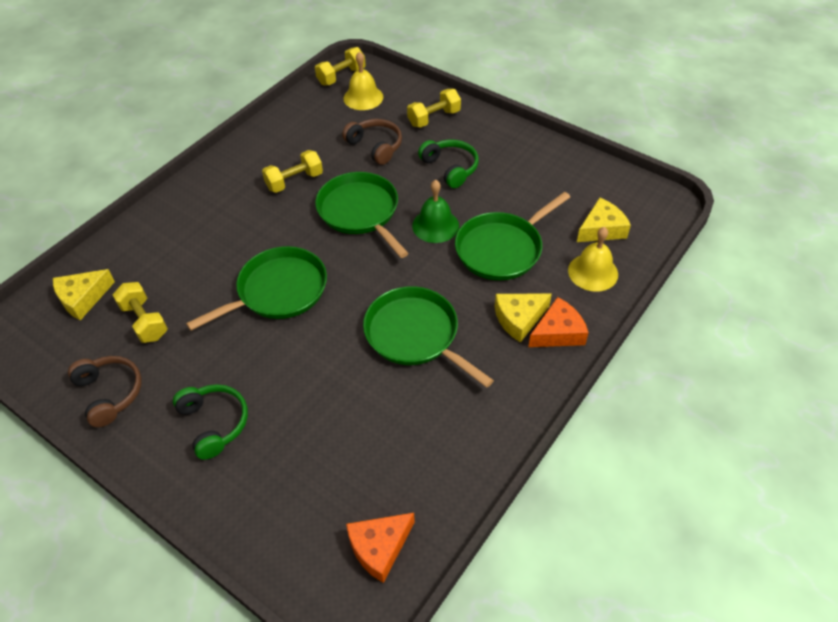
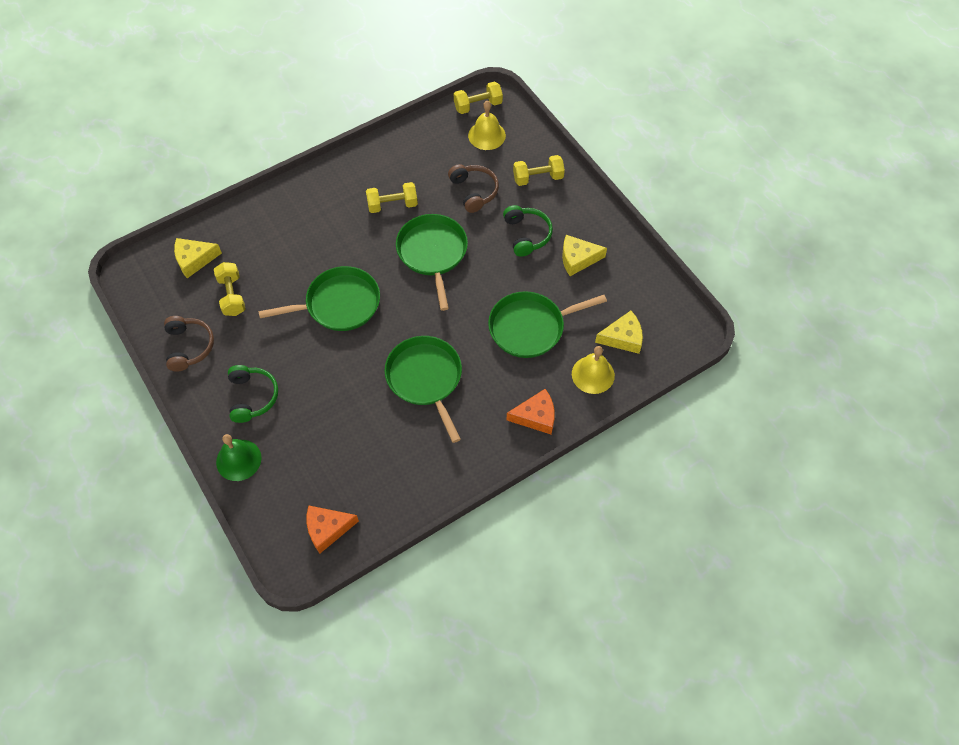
camera: 20 degrees right, 10 degrees up
green bell [412,180,459,243] -> green bell moved to [216,434,262,481]
yellow cheese [495,294,552,343] -> yellow cheese moved to [562,235,607,276]

